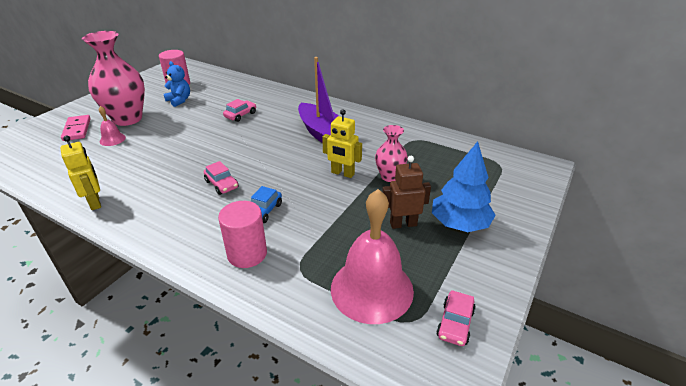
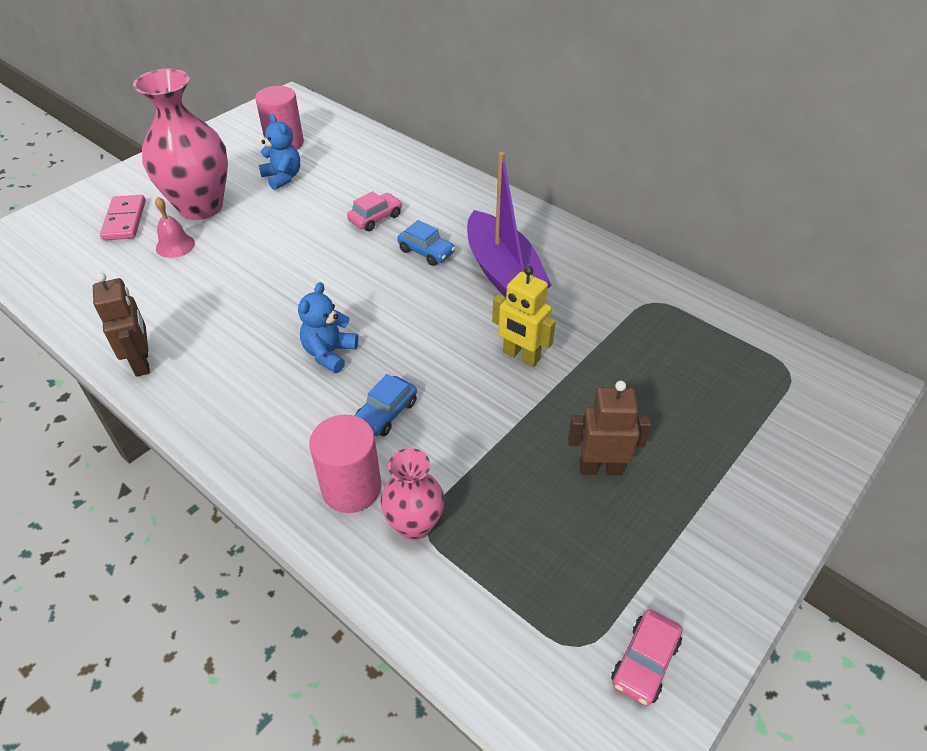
camera: 10 degrees right, 10 degrees up
yellow robot [60,136,101,210] -> brown robot [93,273,150,377]
pink car [204,161,239,195] -> blue teddy bear [298,282,358,373]
pink bell [331,189,414,324] -> none
pink vase [375,125,408,182] -> pink vase moved to [380,448,444,540]
blue tree [432,141,496,232] -> none
none -> blue car [397,220,455,266]

